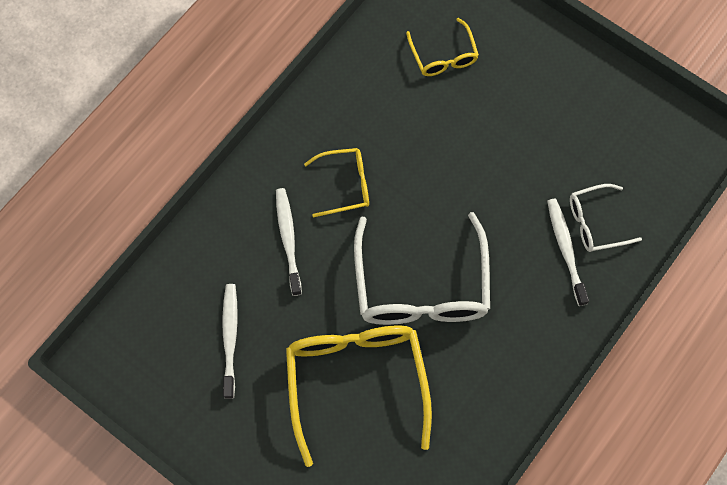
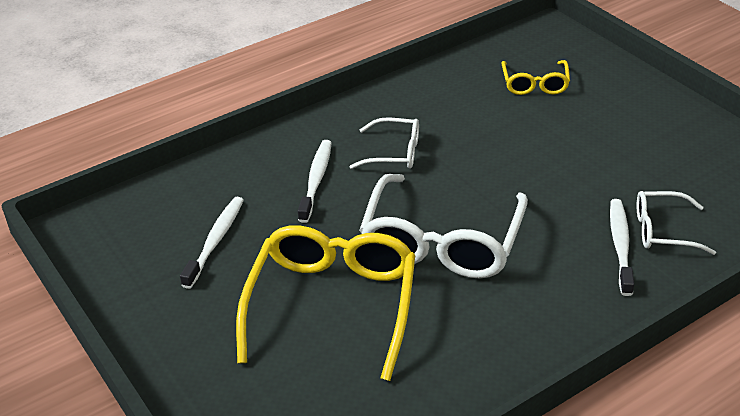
camera: 20 degrees right, 30 degrees down
yellow glasses [304,148,369,217] -> white glasses [349,117,419,169]

